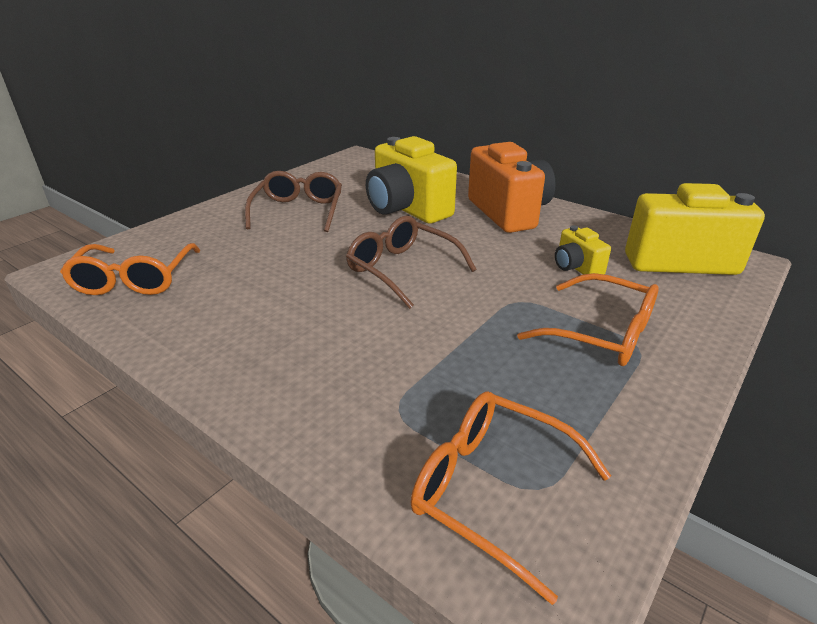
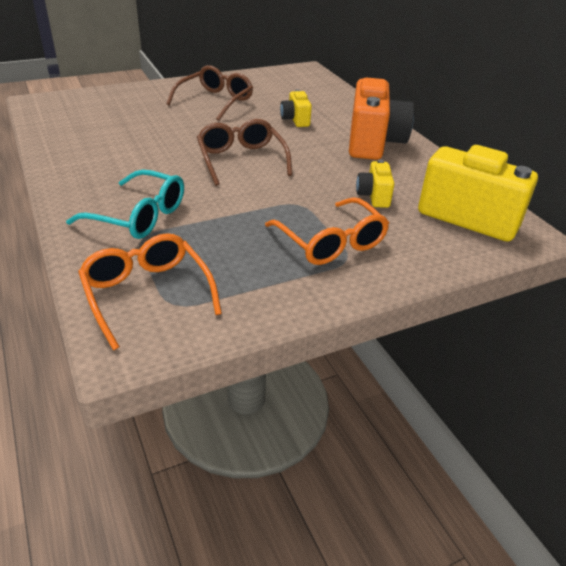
camera: 25 degrees right, 5 degrees up
orange glasses [60,243,200,295] -> none
yellow camera [366,136,457,224] -> yellow camera [280,89,312,127], size x0.48
none -> turquoise glasses [66,169,184,239]

